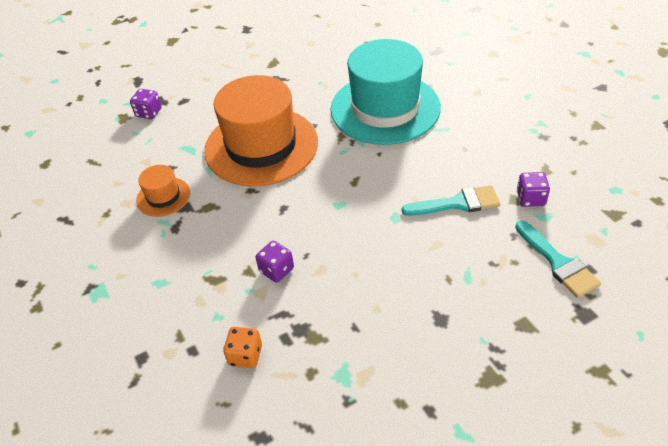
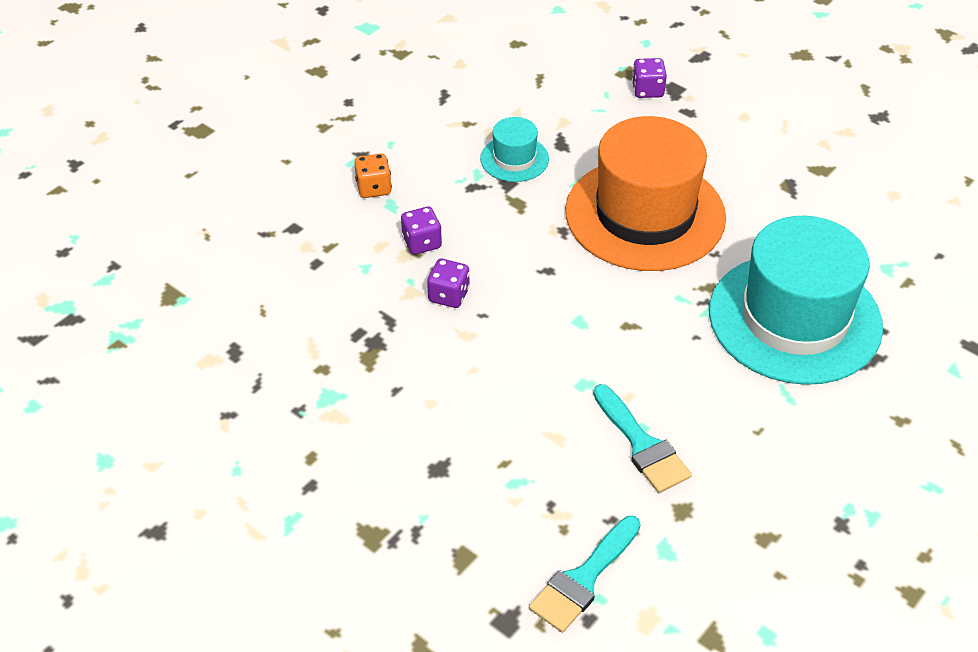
camera: 65 degrees right, 0 degrees up
orange hat [136,165,190,217] -> turquoise hat [480,117,549,182]
orange dice [223,327,262,368] -> orange dice moved to [354,153,392,198]
purple dice [517,172,550,207] -> purple dice moved to [401,207,442,255]

